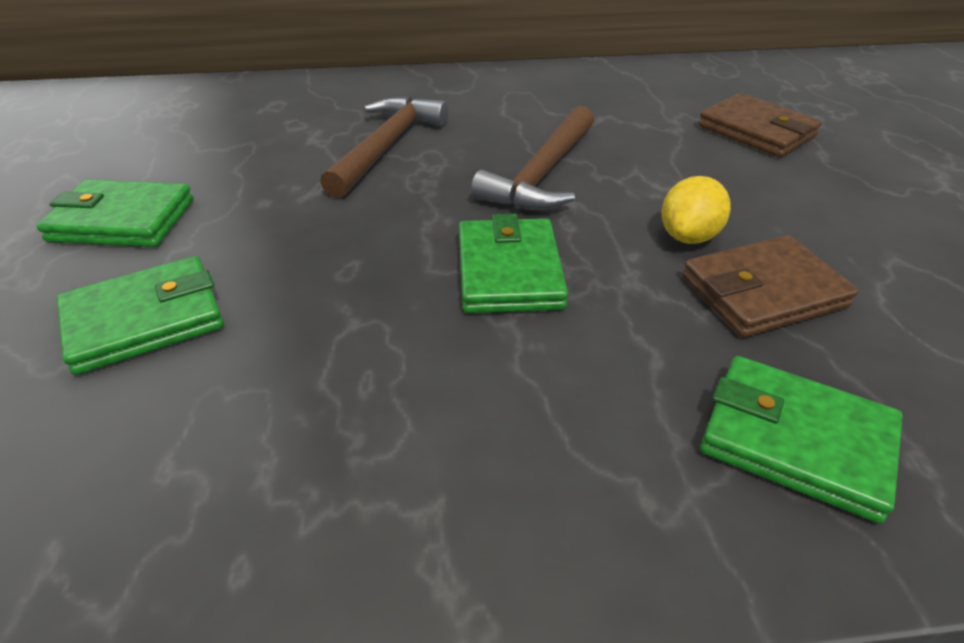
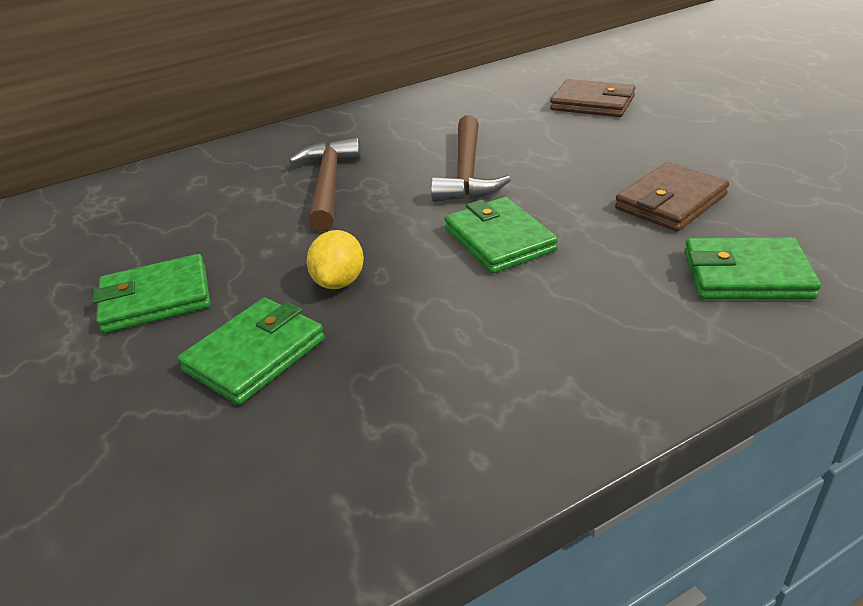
camera: 20 degrees left, 5 degrees down
yellow lemon [662,176,731,244] -> yellow lemon moved to [307,230,364,289]

